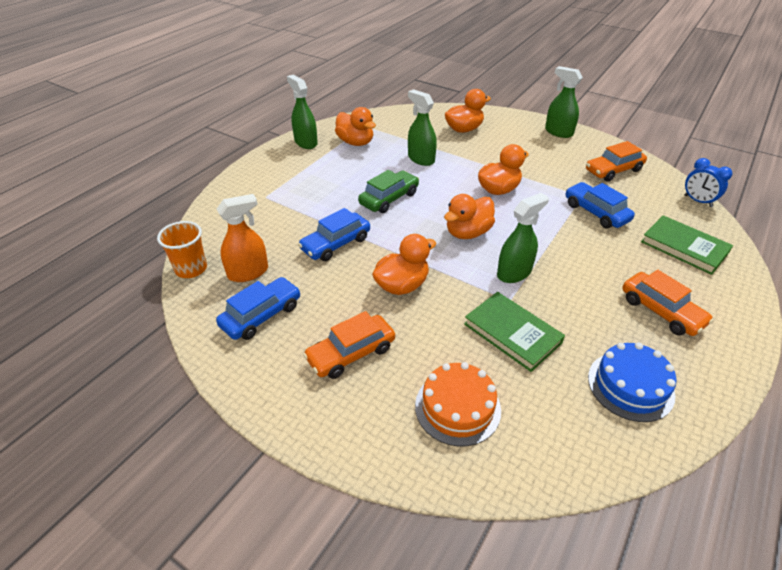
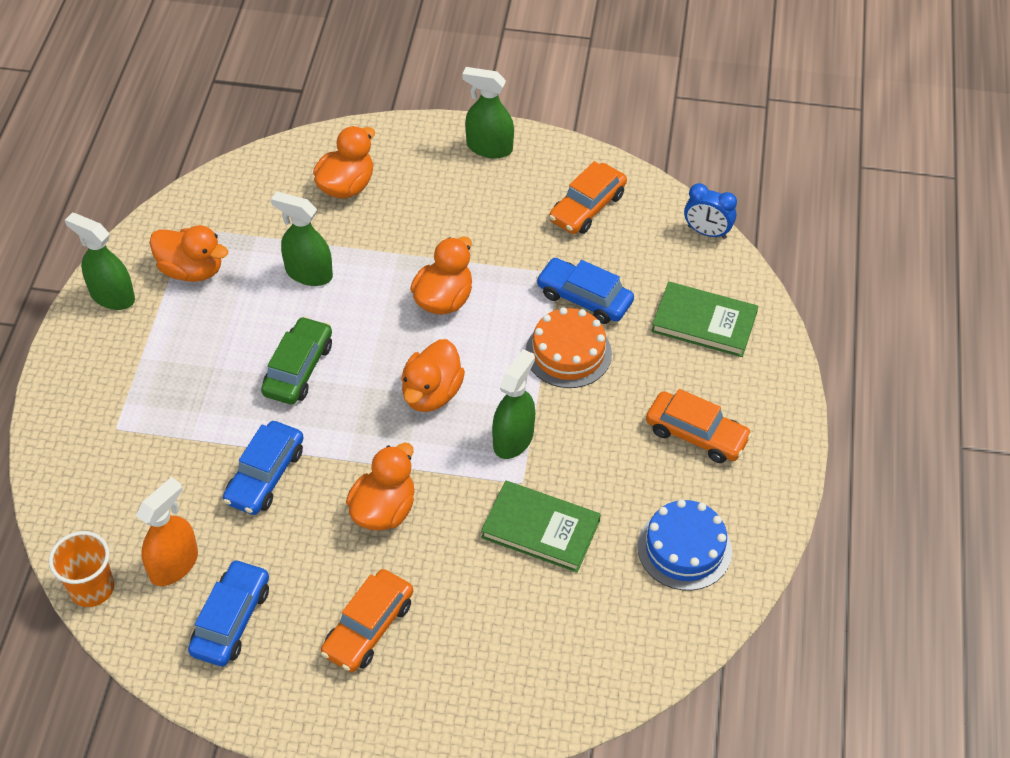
camera: 25 degrees left, 10 degrees up
orange cake [415,362,501,446] -> orange cake moved to [526,307,612,388]

